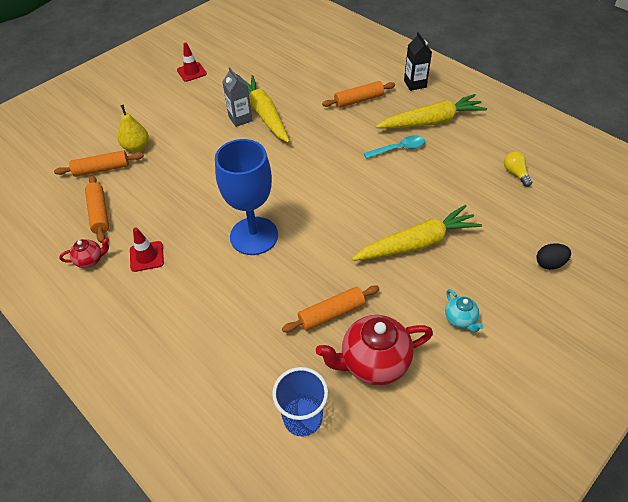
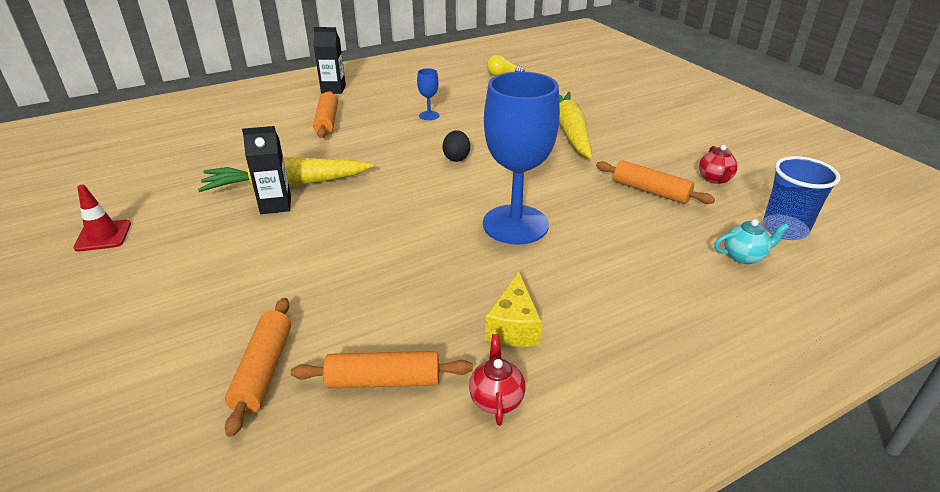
camera: 75 degrees left, 15 degrees down
yellow pear [118,105,149,152] -> none
red traffic cone [130,228,164,272] -> yellow cheese [485,272,542,347]
grey carton [222,67,253,127] -> black carton [242,126,291,214]
orange rolling pin [282,285,379,332] -> orange rolling pin turned 45 degrees counterclockwise [596,161,715,204]
red teapot [316,315,433,385] -> red teapot [699,145,738,184], size x0.50
turquoise spoon [364,135,425,159] -> blue goblet [417,68,439,120]
yellow carrot [375,94,487,129] -> none
turquoise teapot [445,289,484,332] -> turquoise teapot moved to [714,219,789,264]
black egg [537,243,571,270] -> black egg moved to [443,130,470,162]

